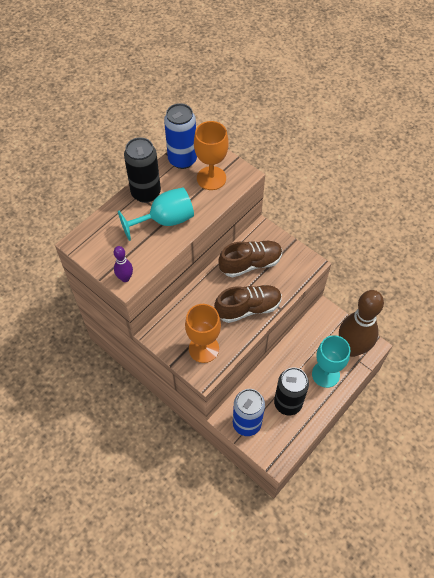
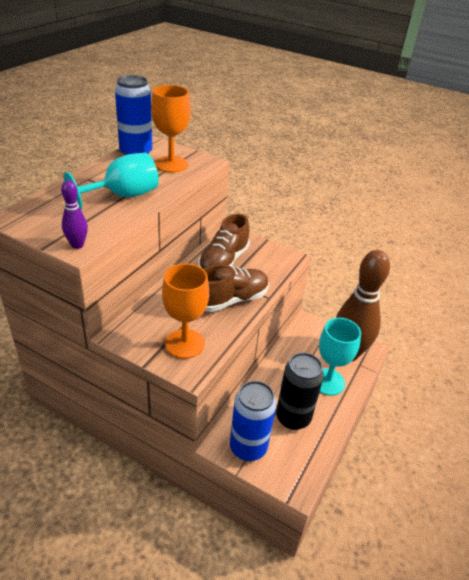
camera: 15 degrees left, 20 degrees down
black can [124,137,161,203] -> none
brown shoe [218,241,282,277] -> brown shoe turned 150 degrees clockwise [198,214,250,269]

